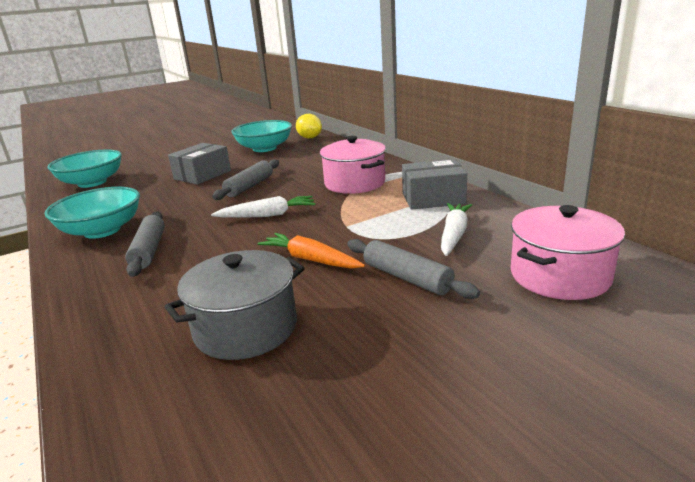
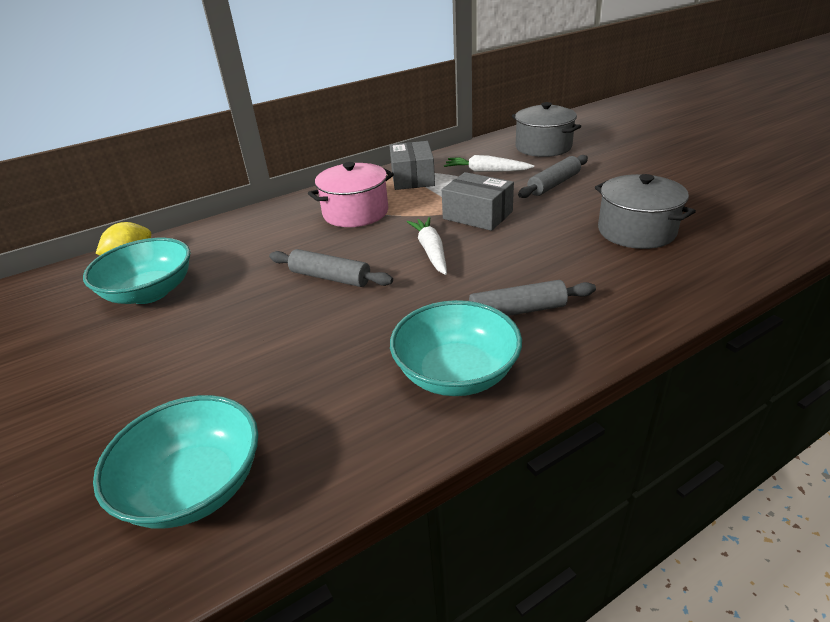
camera: 90 degrees left, 10 degrees up
grey box [168,143,231,185] -> grey box moved to [442,172,514,231]
orange carrot [258,233,365,269] -> none
pink pot [511,205,625,300] -> grey pot [512,102,581,157]

